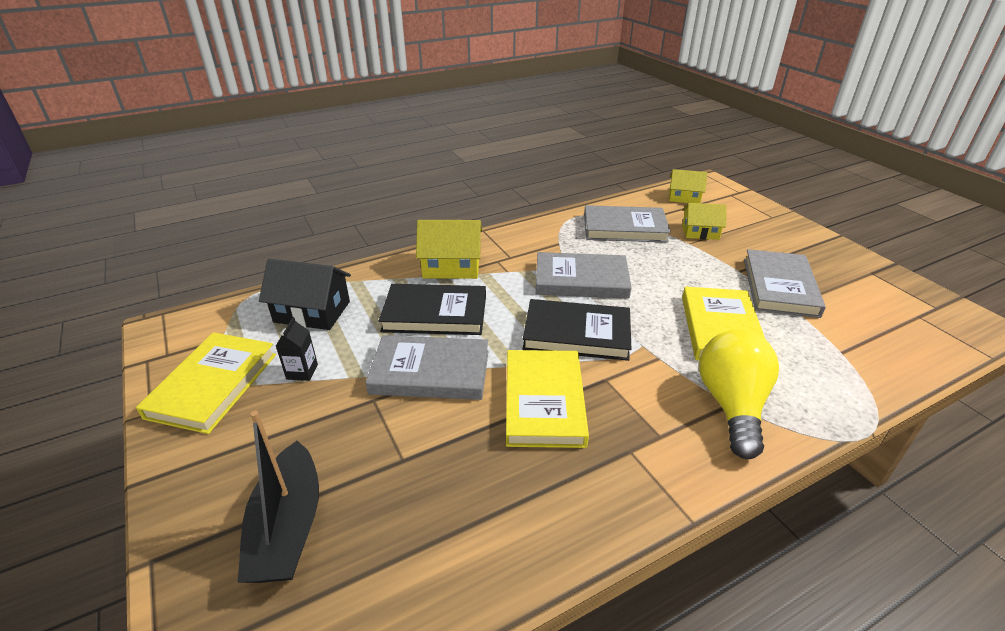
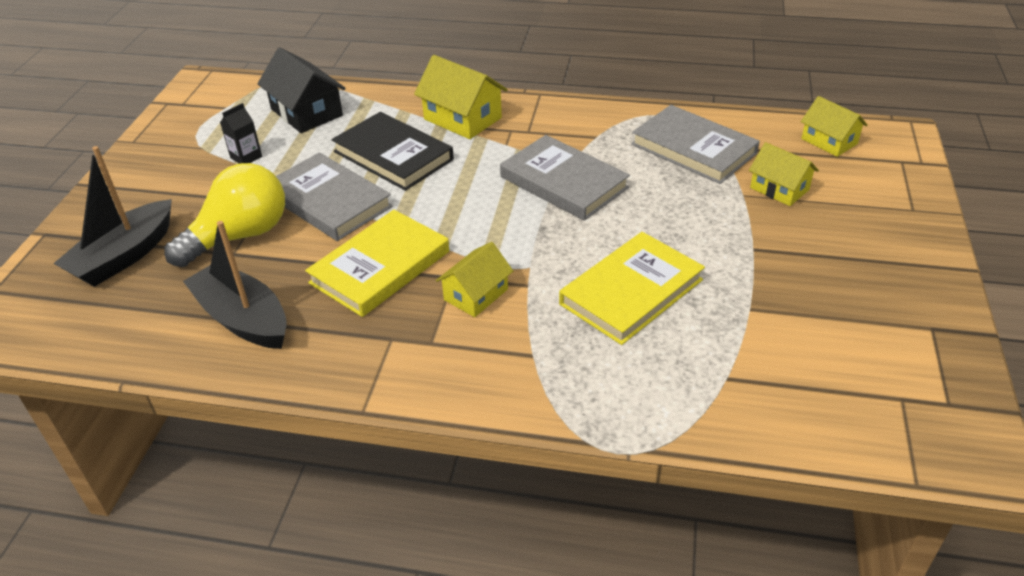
camera: 40 degrees right, 5 degrees up
yellow book [136,332,276,434] -> none
black book [523,299,632,361] -> none
yellow light bulb [699,330,779,459] -> yellow light bulb moved to [165,163,285,267]
grey book [744,249,826,318] -> none
none -> black boat [183,221,287,349]
none -> yellow house [436,242,513,317]

